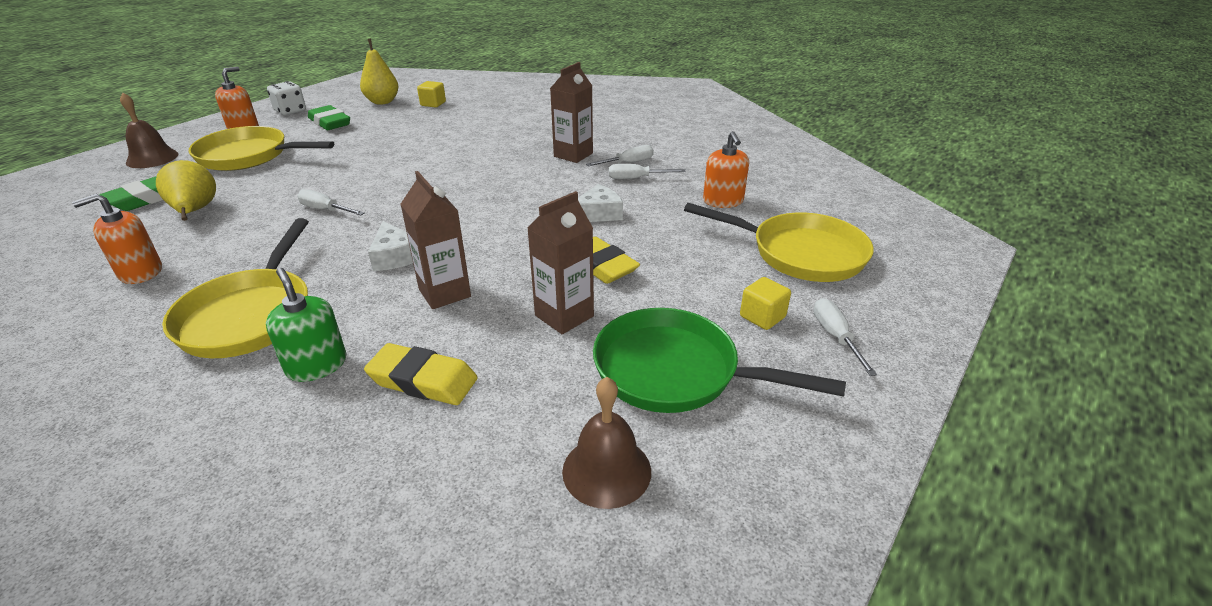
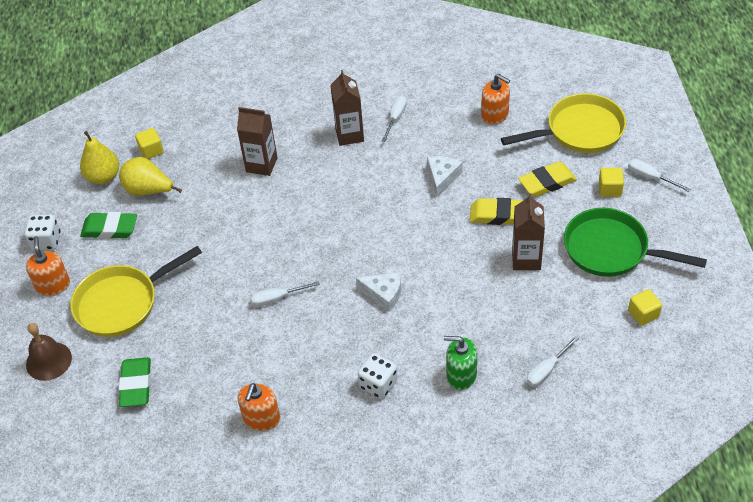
camera: 40 degrees left, 15 degrees up
yellow pear [156,160,216,221] -> yellow pear moved to [119,157,182,195]
yellow pan [162,218,309,358] -> white dice [358,353,398,399]
yellow eraser [364,343,478,405] -> yellow eraser moved to [518,162,577,197]
brown carton [401,171,471,309] -> brown carton moved to [237,107,278,176]
brown bell [562,377,651,509] -> yellow cube [628,289,662,326]
green pan [593,308,846,413] -> green pan turned 45 degrees clockwise [564,208,707,277]
white screwdriver [609,164,686,179] -> white screwdriver moved to [527,336,579,387]

